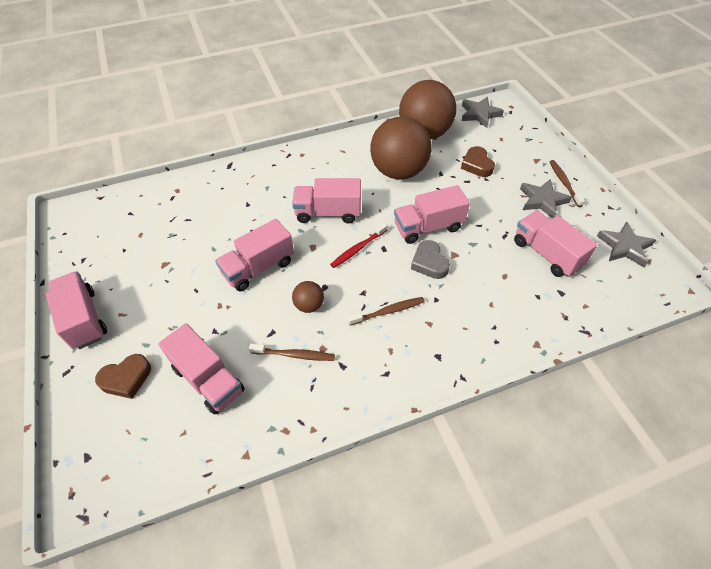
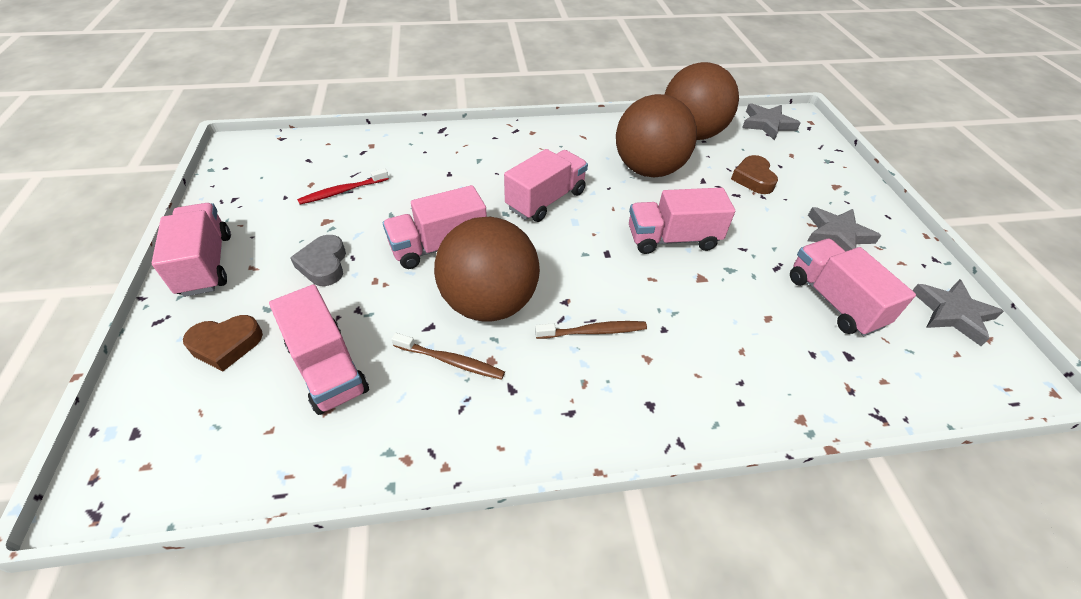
camera: 10 degrees right, 5 degrees down
pink truck [292,178,361,223] -> pink truck turned 120 degrees clockwise [504,149,588,222]
brown ball [292,281,324,313] -> brown ball [434,217,540,322], size x2.31
red toothbrush [330,223,388,268] -> red toothbrush moved to [297,168,389,205]
grey heart [411,240,450,279] -> grey heart moved to [290,235,346,286]
brown toothbrush [549,160,585,207] -> none

